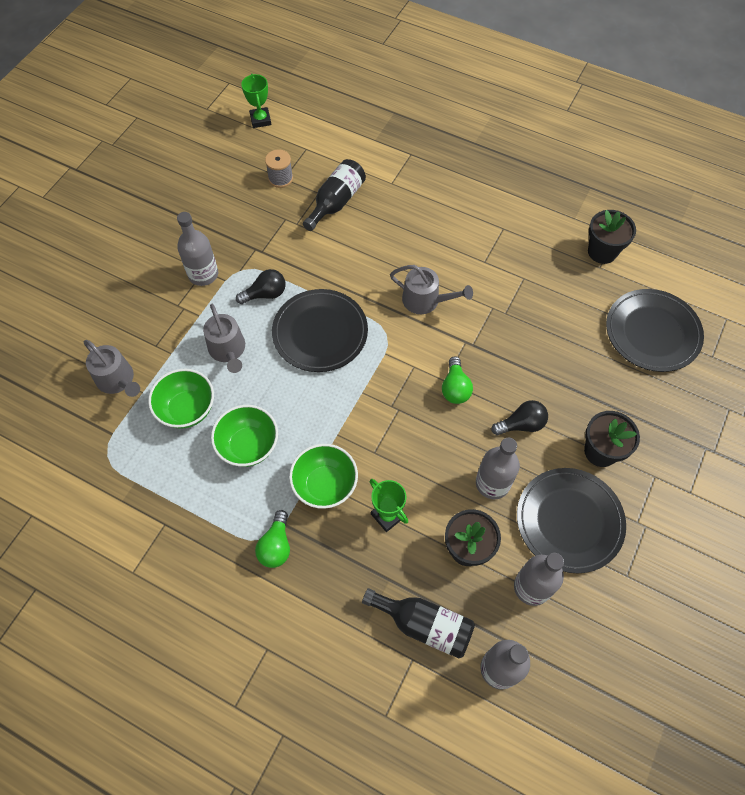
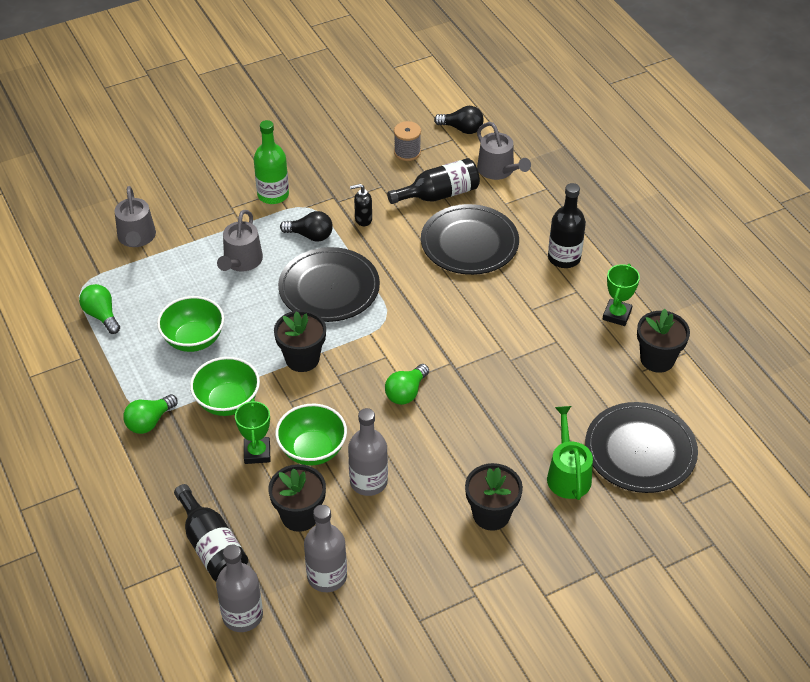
camera: 35 degrees right, 15 degrees down
green bowl [148,369,214,429] -> green bowl moved to [275,404,347,466]
grey bottle [177,212,218,286] -> green bottle [254,120,289,204]
green trophy [241,74,271,128] -> green trophy moved to [602,264,640,326]
grey watering can [390,265,473,314] -> grey watering can moved to [477,122,531,180]
black light bulb [491,400,548,435] -> black light bulb moved to [434,106,484,134]
black plate [517,468,626,573] -> black plate moved to [421,204,519,275]
none -> green light bulb [79,284,120,334]
none -> black flower pot [274,310,326,372]
none -> black soap dispenser [350,184,372,226]
none -> green watering can [547,406,593,500]
none -> black bottle [548,183,586,268]

